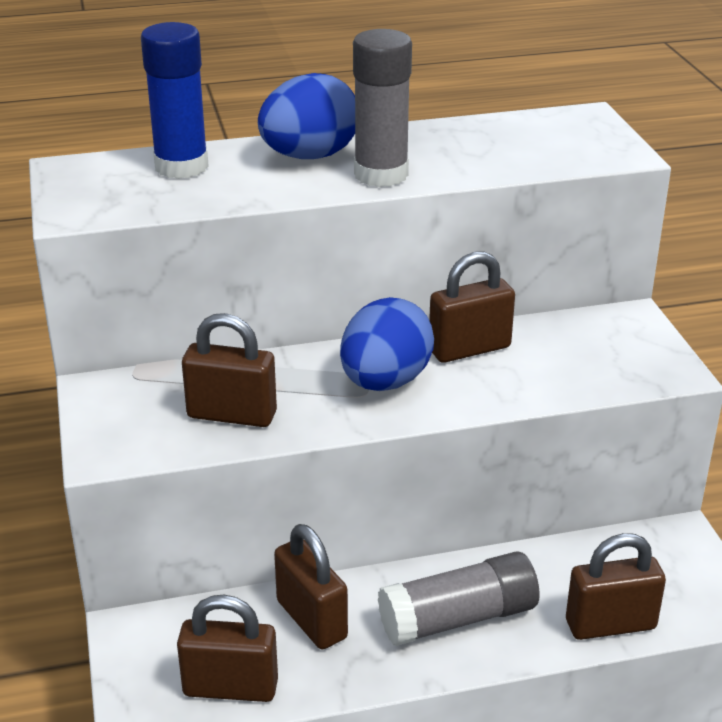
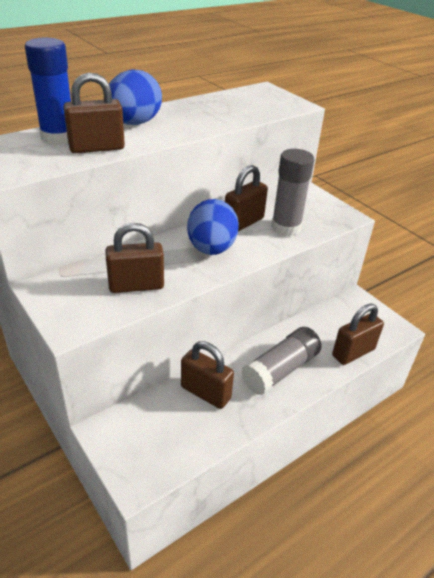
camera: 25 degrees left, 5 degrees up
brown padlock [177,595,278,702] -> brown padlock moved to [63,72,125,153]
grey glue stick [353,29,412,187] -> grey glue stick moved to [271,149,314,236]

